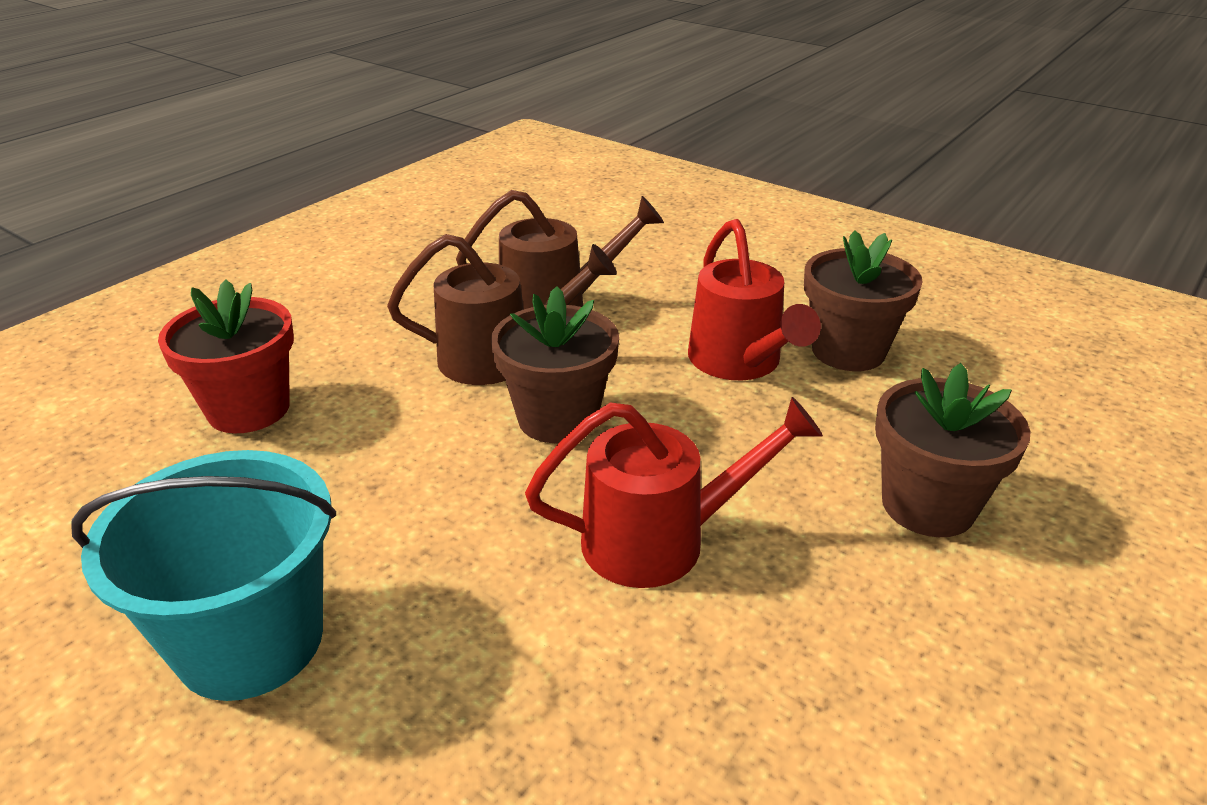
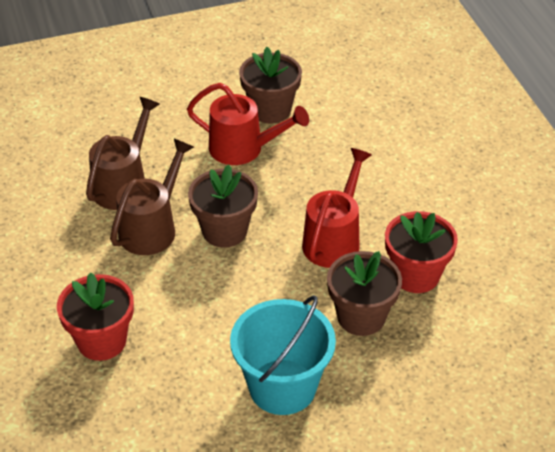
camera: 55 degrees left, 10 degrees up
brown flower pot [875,363,1030,537] -> brown flower pot moved to [327,251,402,336]
none -> red flower pot [385,211,458,293]

